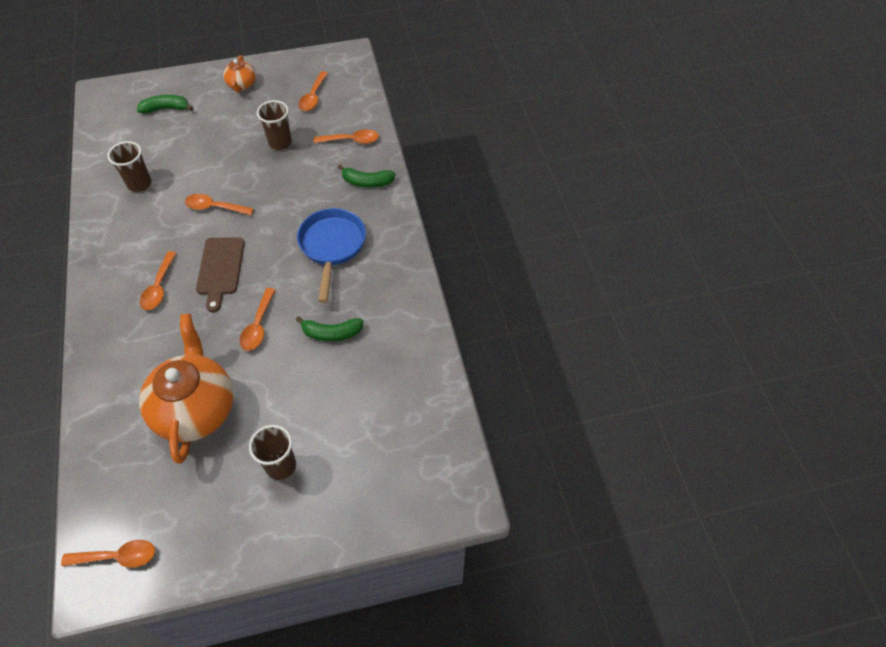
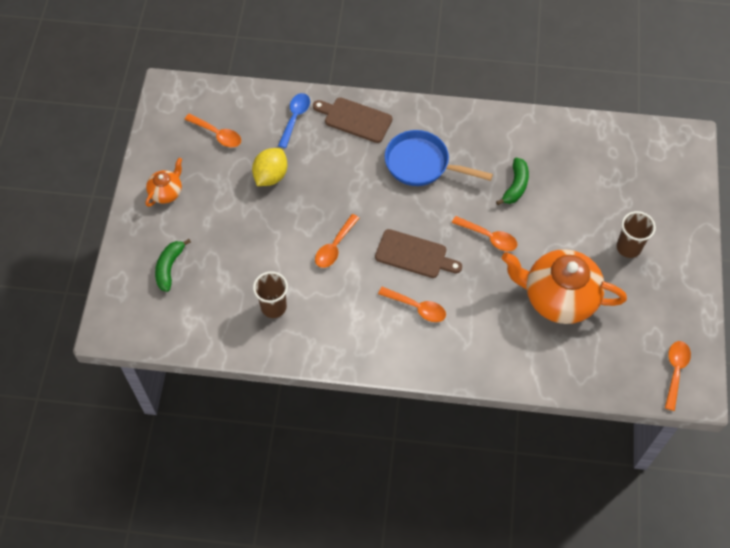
camera: 70 degrees left, 5 degrees up
orange teapot [223,55,256,92] -> orange teapot turned 75 degrees counterclockwise [146,158,182,207]
brown cup [257,100,292,150] -> yellow lemon [252,148,288,186]
orange spoon [314,129,379,144] -> blue spoon [278,93,310,148]
green banana [338,165,396,188] -> brown cutting board [313,97,392,143]

